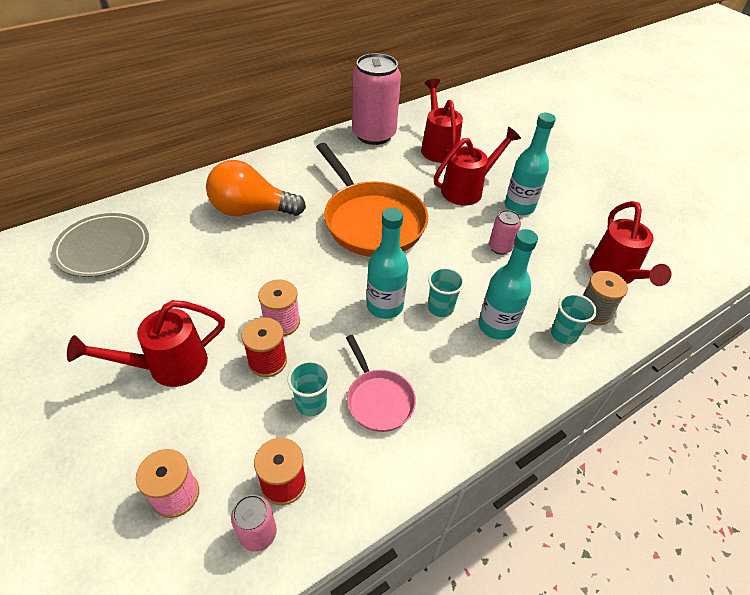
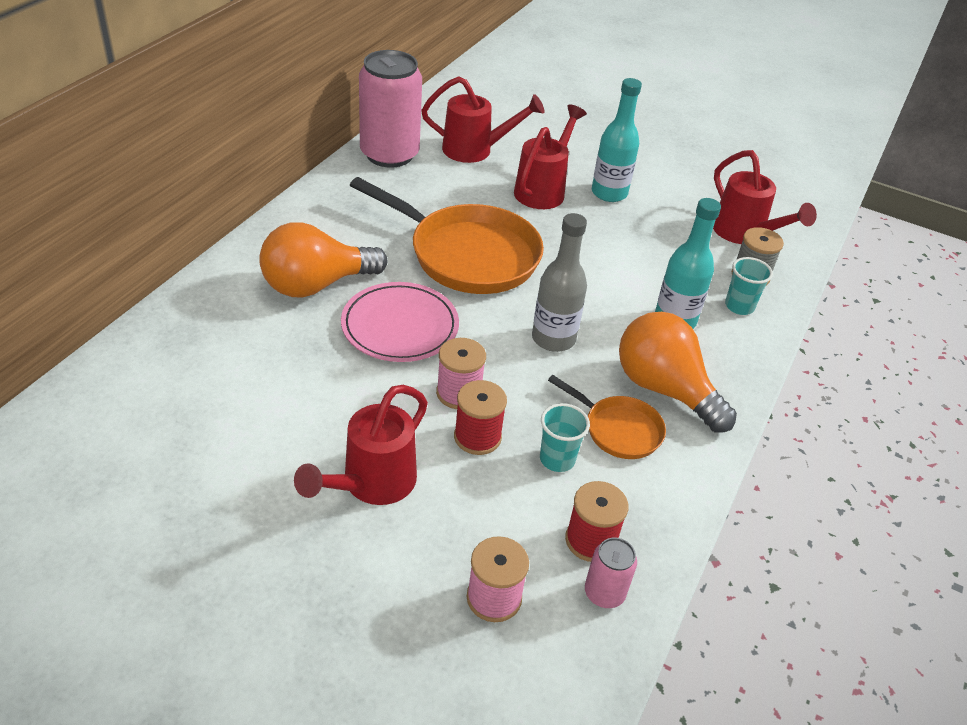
camera: 30 degrees left, 5 degrees down
grey plate [51,213,149,277] -> none
pink pan [346,335,416,432] -> orange pan [548,375,666,459]
turquoise bottle [367,208,409,319] -> grey bottle [532,213,587,352]
red watering can [421,79,463,163] -> red watering can turned 135 degrees clockwise [421,76,544,163]
turquoise cup [428,267,465,317] -> none
pink can [489,210,521,255] -> none
none -> pink plate [341,282,459,362]
none -> orange light bulb [619,312,737,433]

